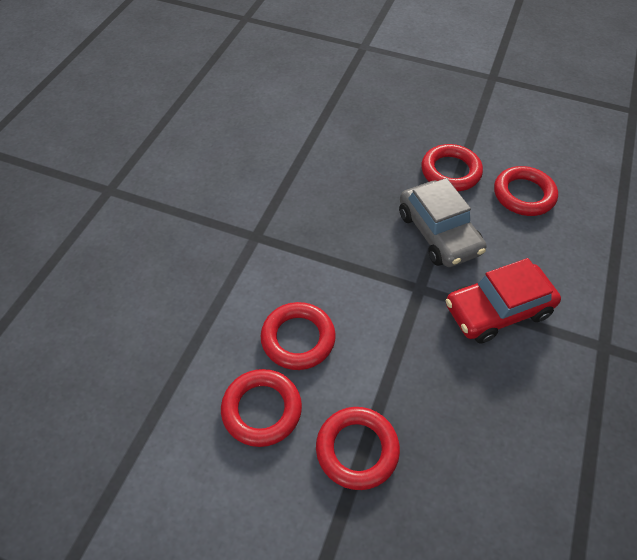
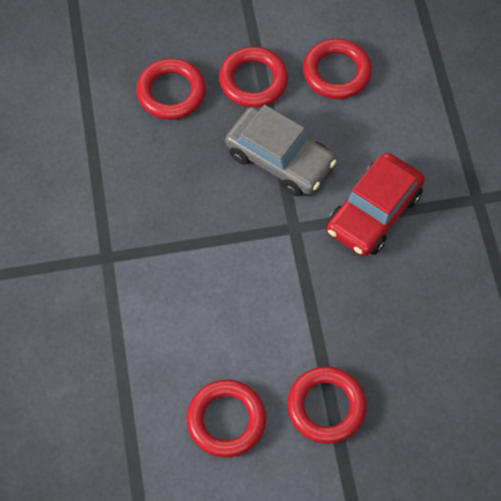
camera: 30 degrees left, 10 degrees up
red ring [261,302,336,370] -> red ring moved to [136,58,206,120]

